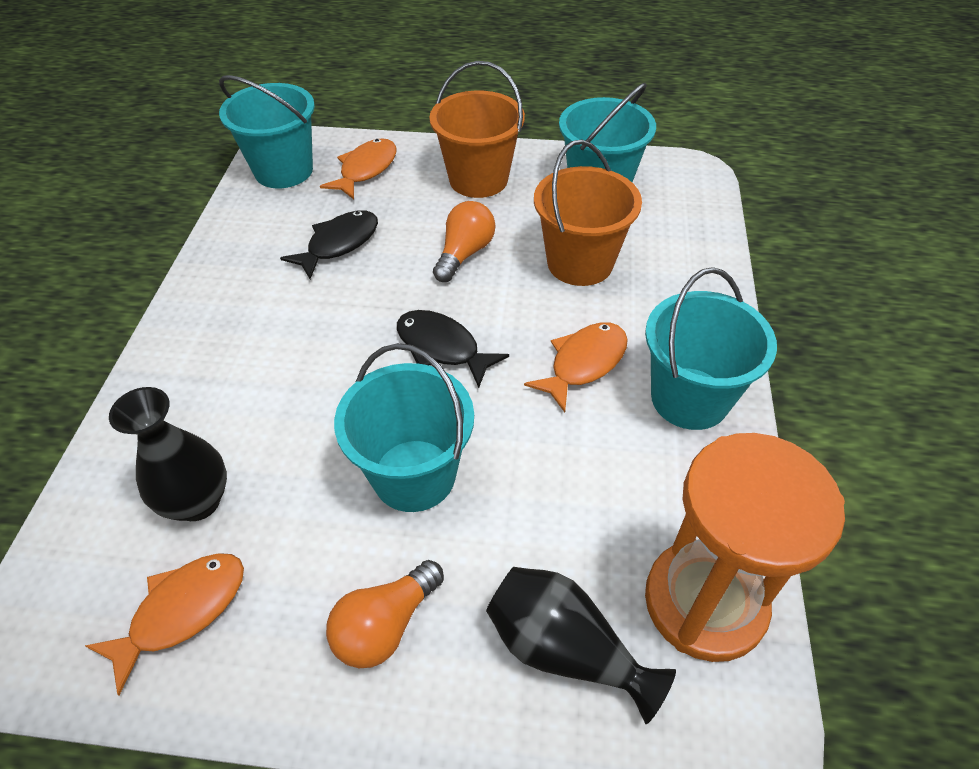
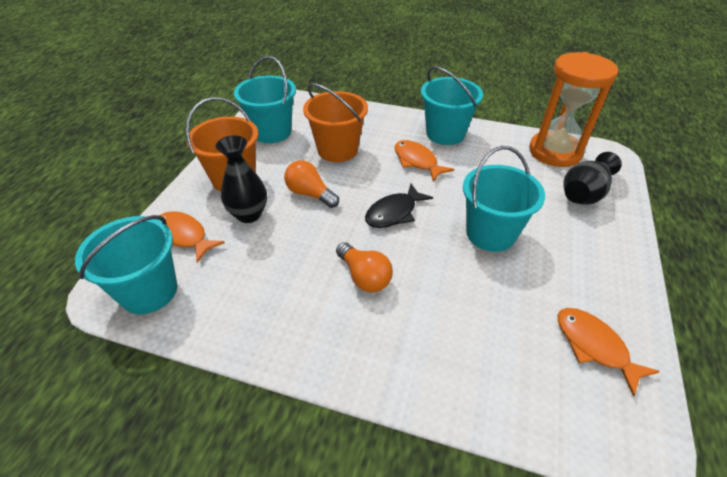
camera: 80 degrees left, 5 degrees down
black vase [109,387,227,521] -> black vase moved to [216,135,267,223]
black fish [280,210,378,279] -> none
orange light bulb [326,560,444,668] -> orange light bulb moved to [336,242,393,292]

